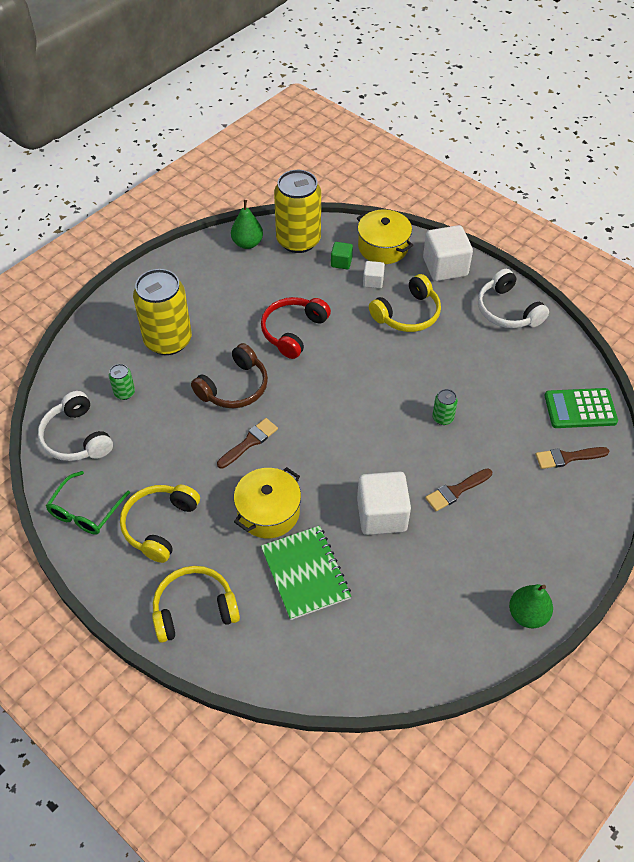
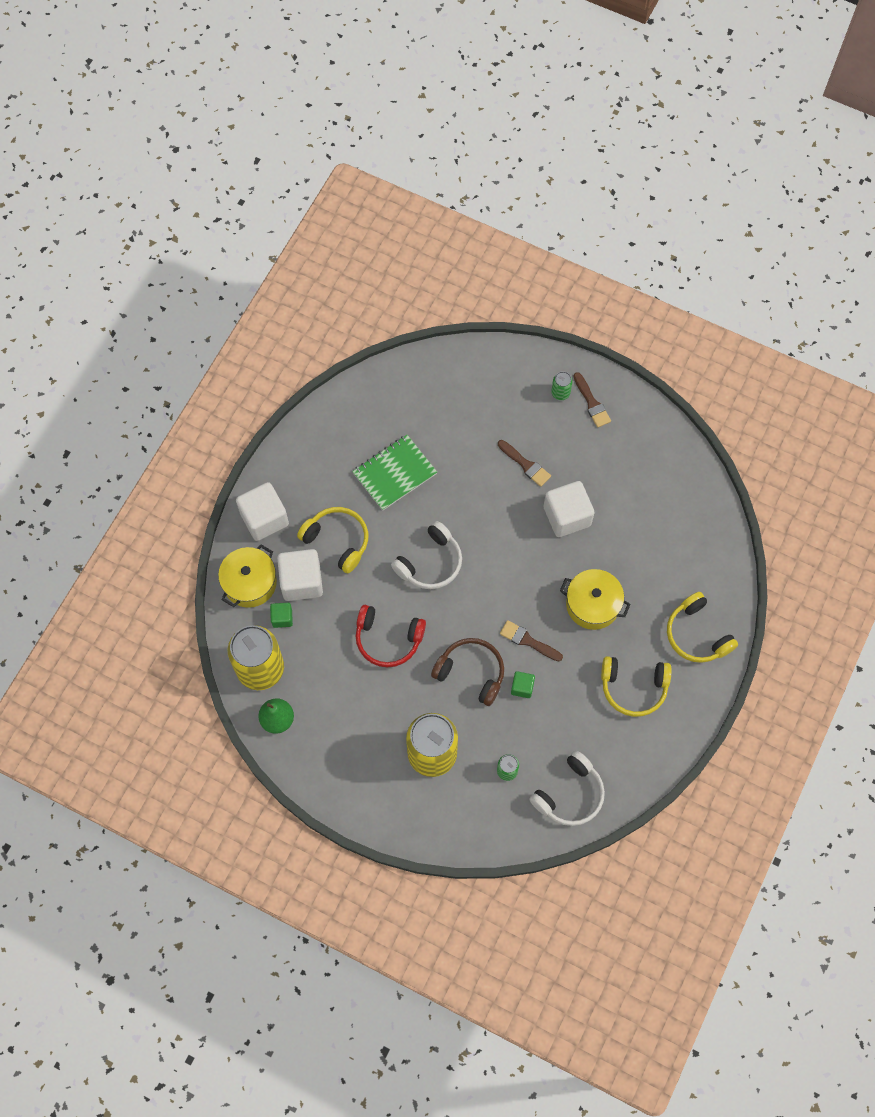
camera: 105 degrees left, 15 degrees up
green glasses [46,471,130,535] -> none
green notebook [261,526,351,620] -> green notebook moved to [352,435,437,511]
white cube [363,261,385,288] -> white cube [277,549,323,601], size x1.98
green can [432,389,458,425] -> green can moved to [551,371,573,400]
white headphones [478,269,549,328] -> white headphones moved to [391,521,462,589]
green pear [509,584,553,628] -> none
brown brush [536,447,610,469] -> brown brush moved to [573,372,611,428]
green calculator [545,388,618,428] -> none
none -> green cube [511,671,535,698]

